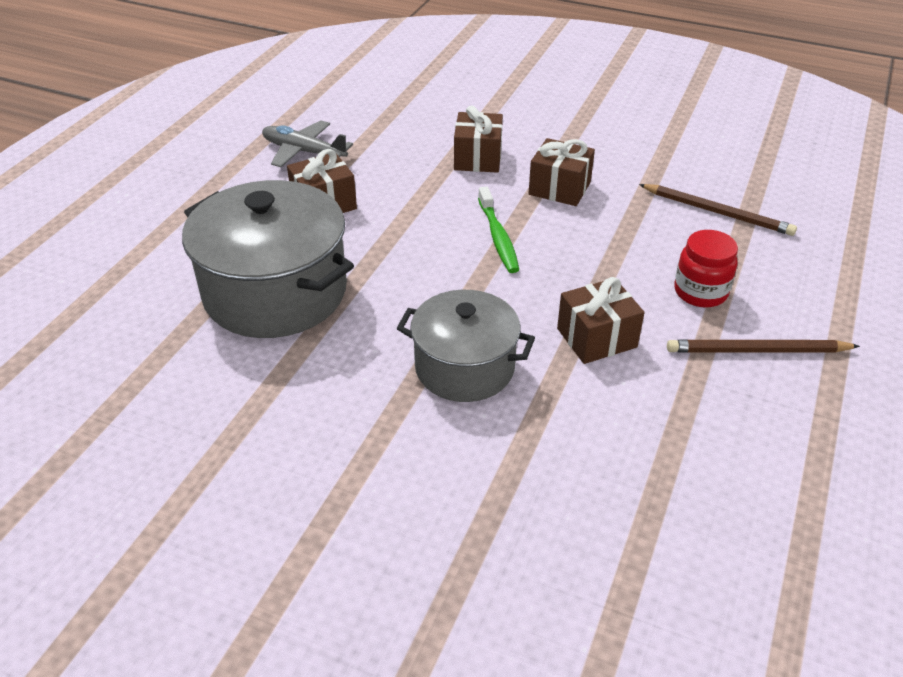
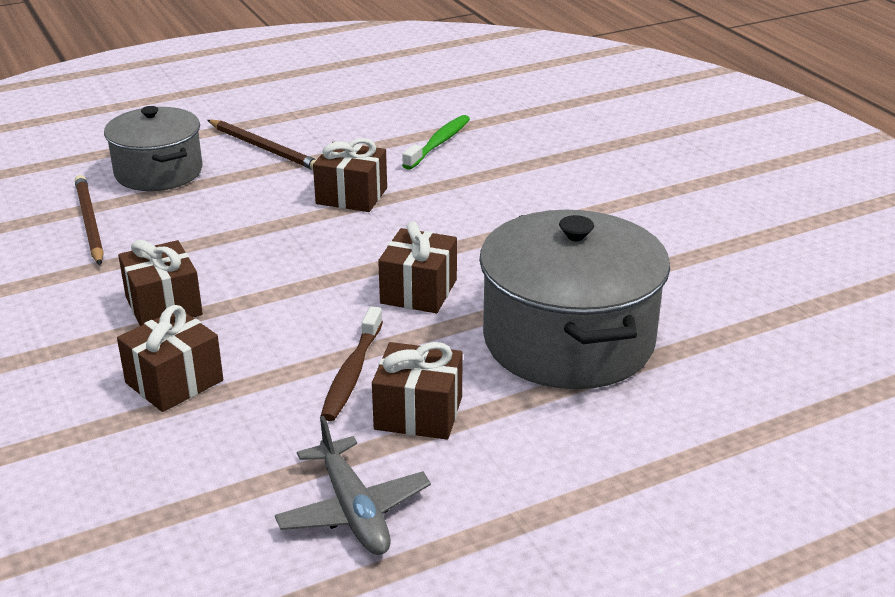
camera: 140 degrees left, 10 degrees down
grey pot [397,290,535,402] -> grey pot moved to [104,106,203,191]
green toothbrush [478,186,519,273] -> green toothbrush moved to [402,115,470,170]
red jar [674,230,738,308] -> none
none -> brown toothbrush [321,306,383,421]
none -> brown gift [378,221,457,313]

